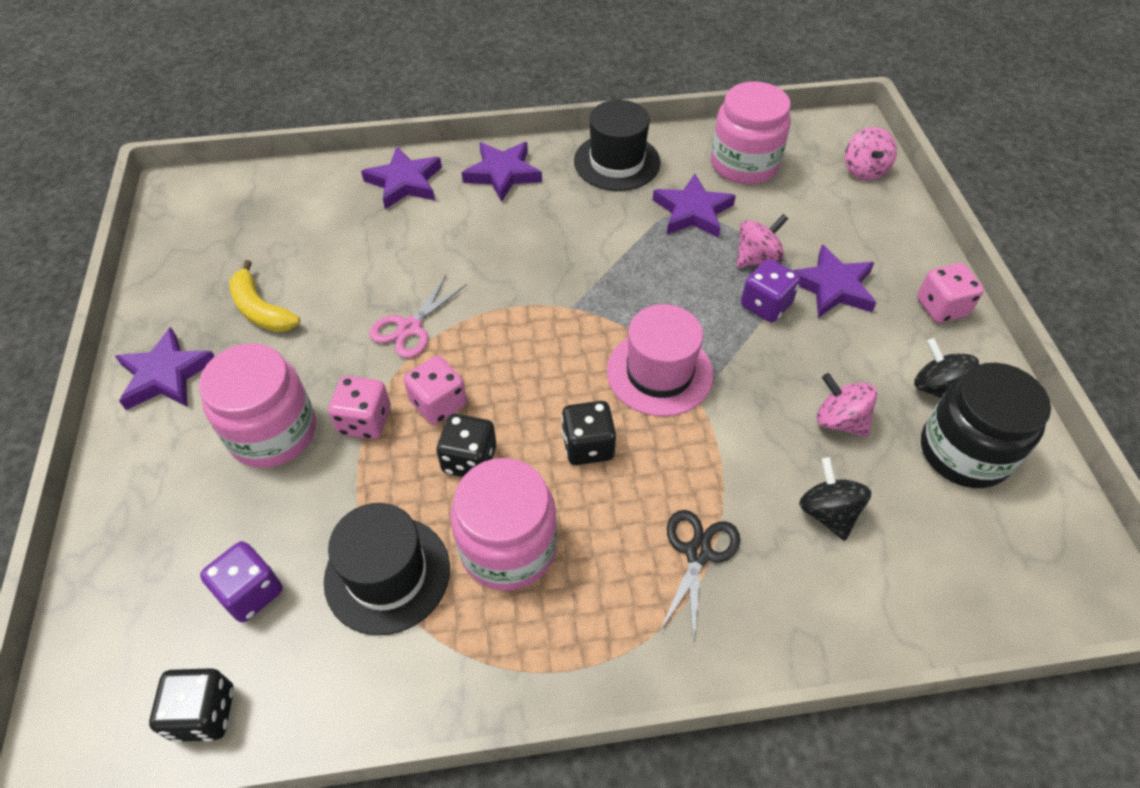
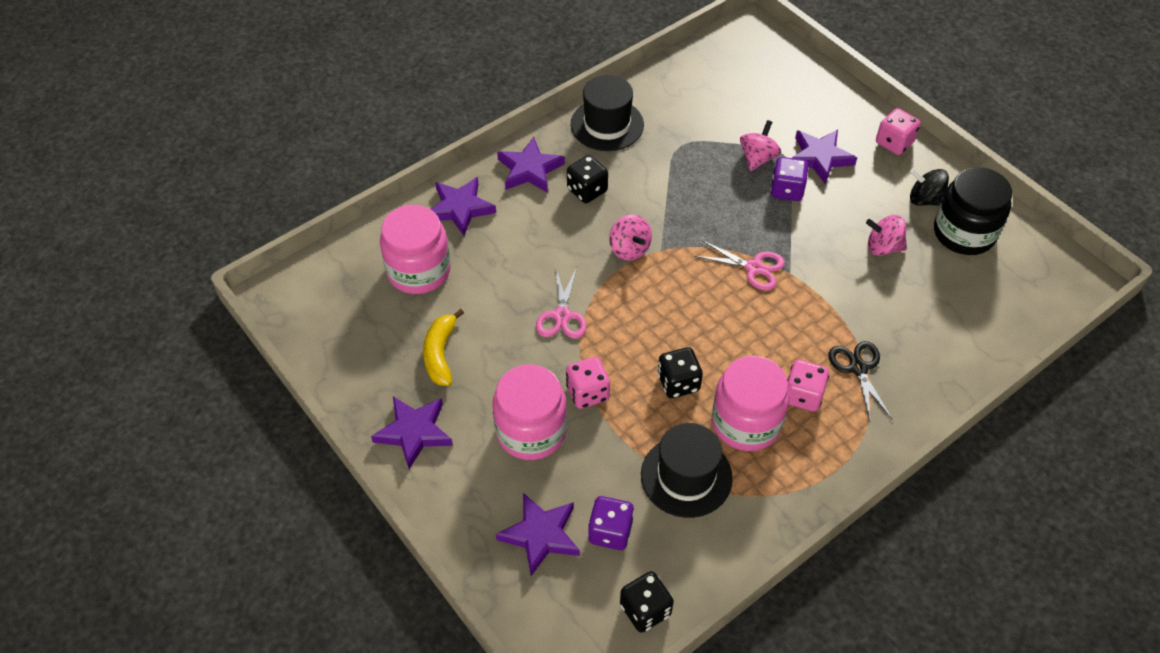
camera: 30 degrees left, 0 degrees up
yellow banana [229,260,300,332] -> yellow banana turned 75 degrees clockwise [423,309,464,386]
pink dice [404,356,467,425] -> pink dice moved to [788,360,829,411]
black dice [562,401,616,465] -> black dice moved to [567,155,608,203]
pink hat [607,304,713,416] -> pink scissors [694,240,785,290]
purple star [653,174,736,238] -> purple star moved to [496,493,580,576]
pink jar [711,81,791,184] -> pink jar moved to [380,205,451,294]
black spinning top [799,457,871,541] -> none
pink spinning top [845,127,897,181] -> pink spinning top moved to [609,214,652,260]

